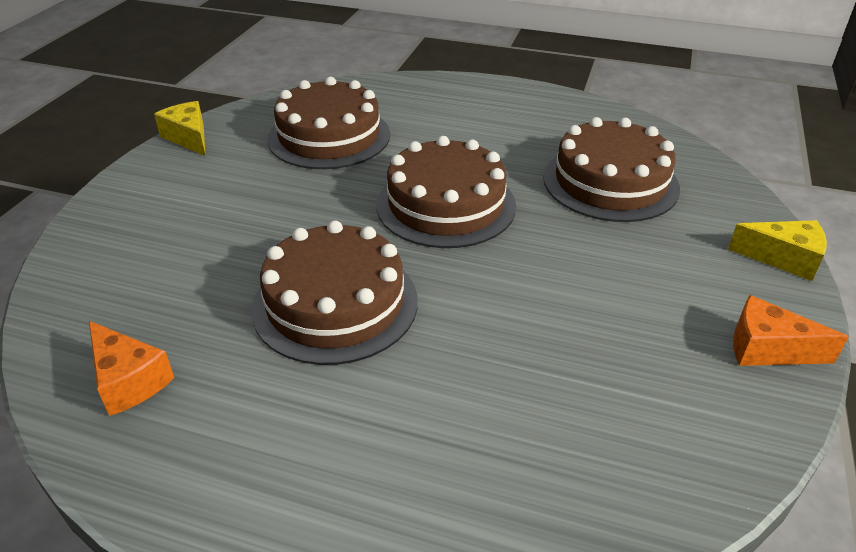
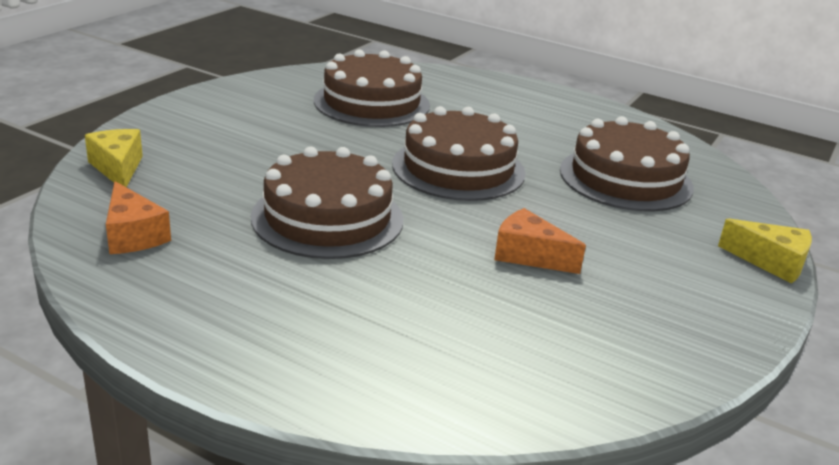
camera: 10 degrees right, 10 degrees down
yellow cheese [154,101,206,156] -> yellow cheese moved to [85,129,143,187]
orange cheese [733,295,848,366] -> orange cheese moved to [494,208,586,274]

